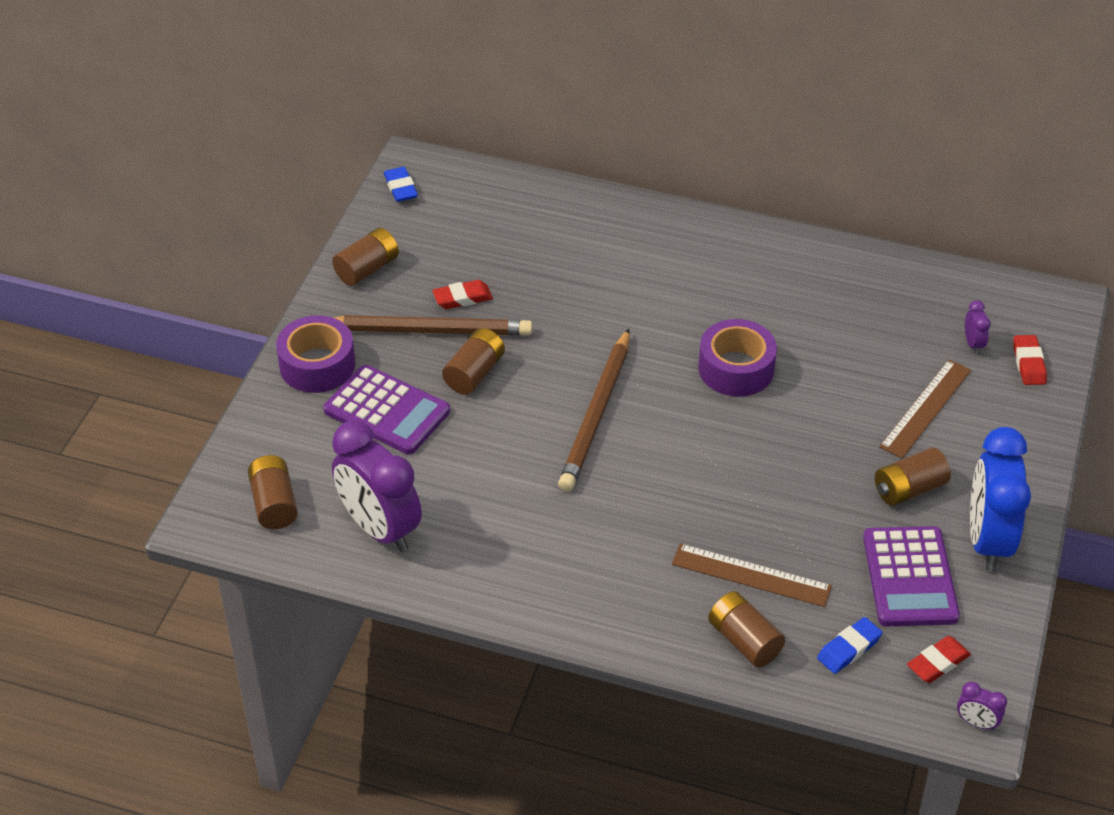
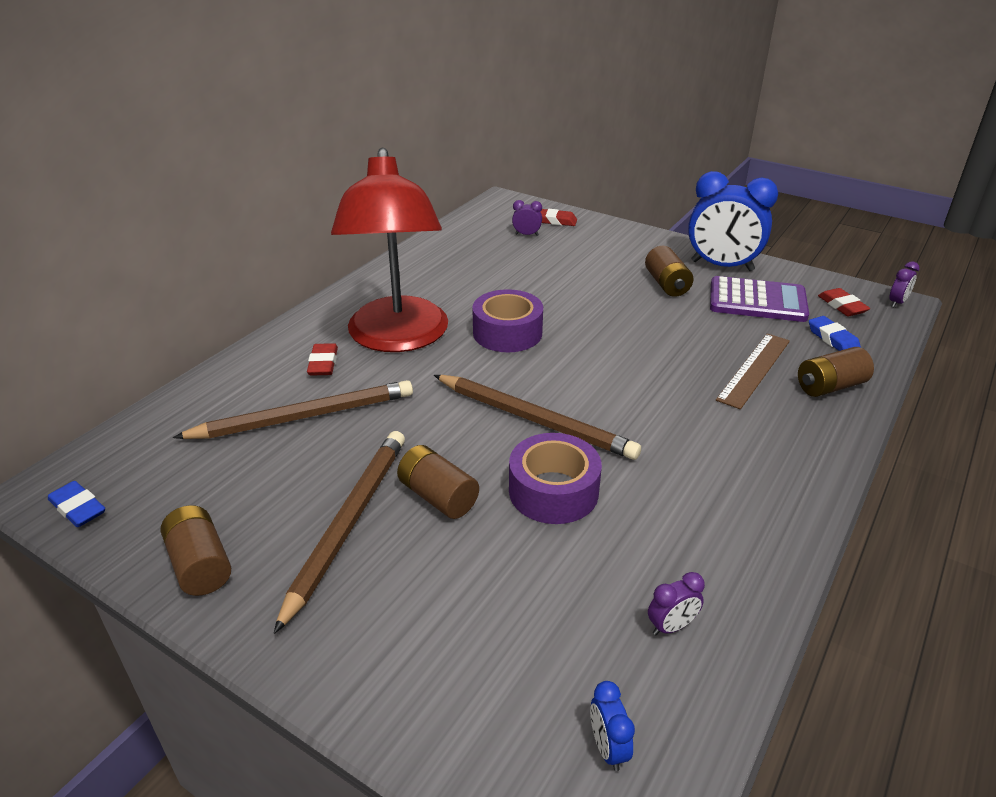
camera: 75 degrees left, 10 degrees down
brown battery [248,455,298,529] -> blue clock [590,681,635,771]
purple tape [276,315,355,393] -> purple tape moved to [509,433,602,524]
purple calculator [323,365,450,454] -> none
purple clock [332,421,422,552] -> purple clock [648,572,705,635], size x0.41
blue eraser [384,167,418,202] -> blue eraser turned 45 degrees clockwise [48,481,105,527]
red eraser [432,280,493,309] -> red eraser moved to [307,343,338,376]
brown ruler [879,359,971,459] -> none
none -> brown pencil [173,380,413,439]
none -> red lamp [331,147,448,352]

